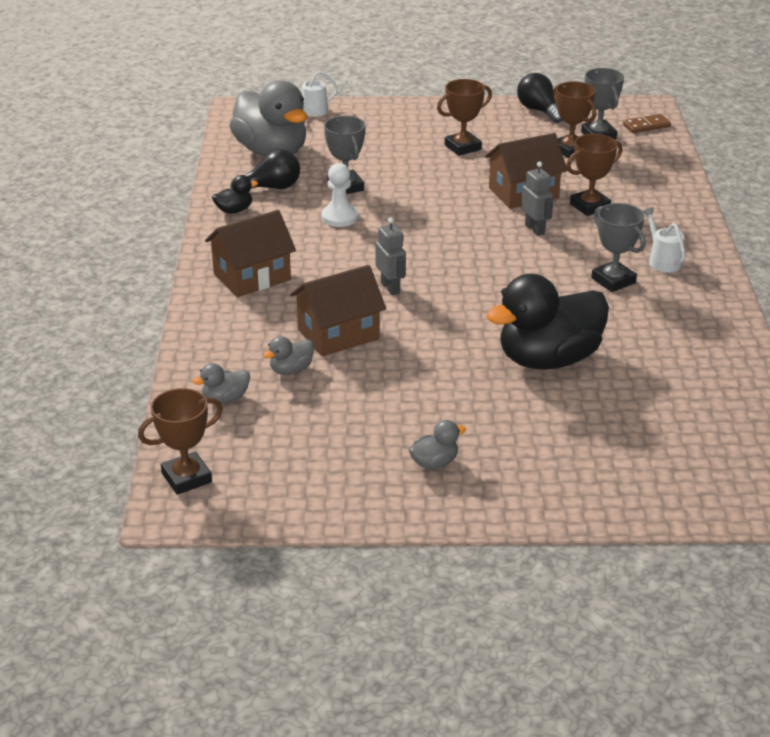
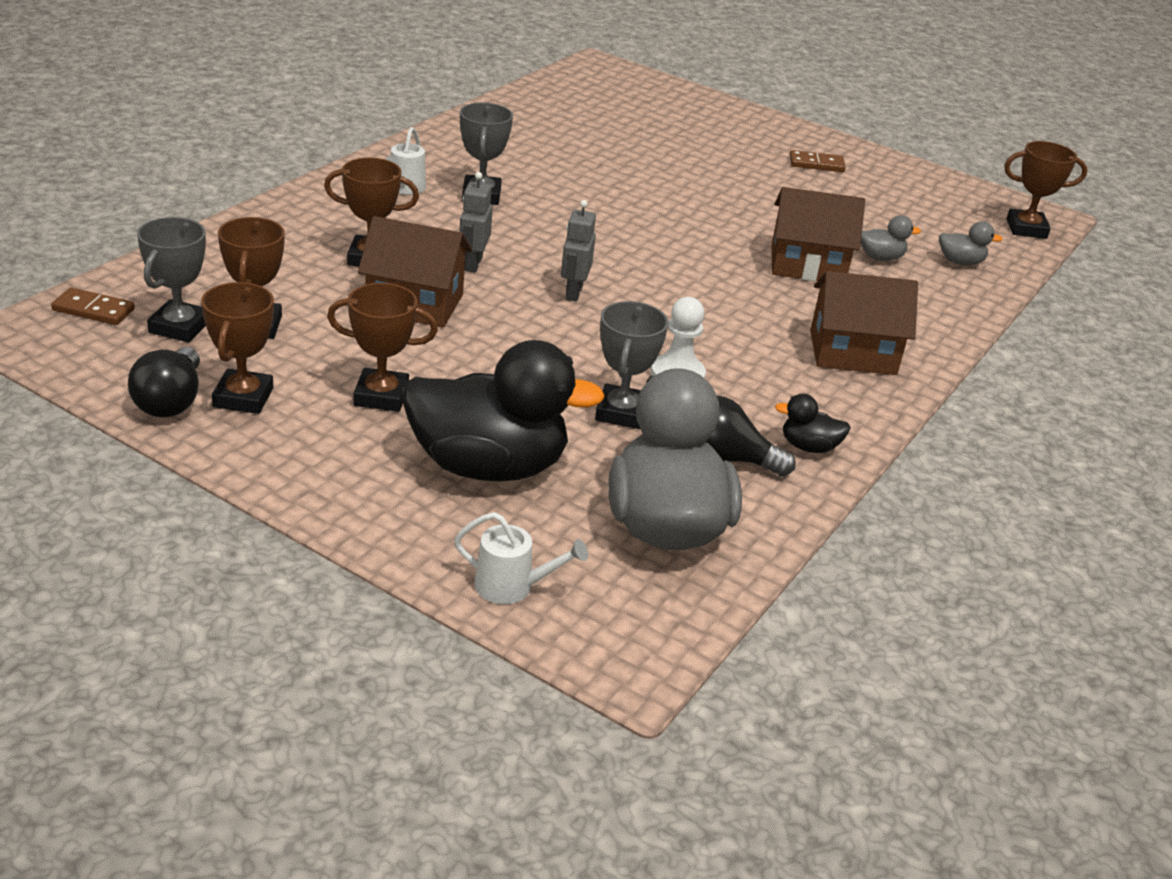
camera: 150 degrees left, 0 degrees up
grey robot [375,217,406,295] -> grey robot moved to [561,200,596,302]
grey duck [409,420,466,470] -> brown domino [789,150,846,172]
black duck [486,274,609,370] -> black duck moved to [402,340,605,481]
none -> brown trophy [201,282,274,414]

